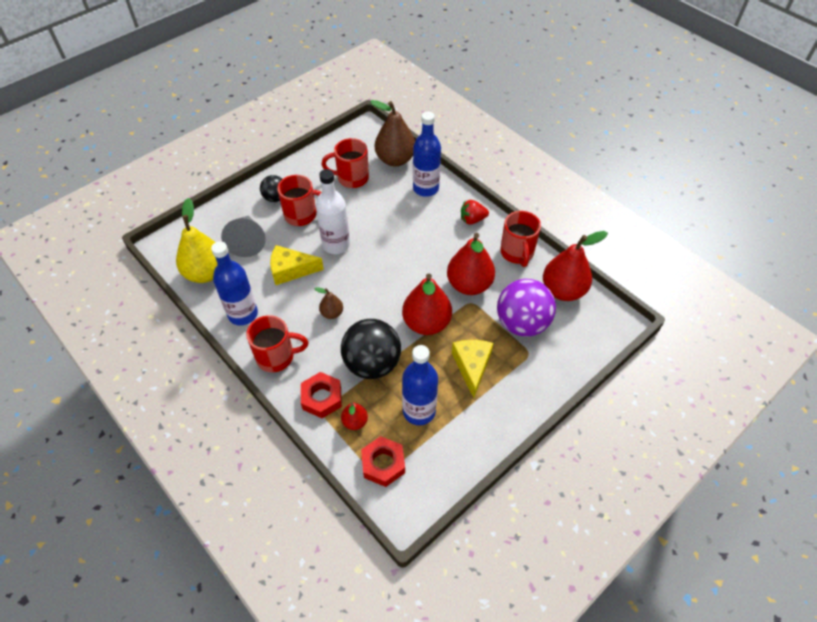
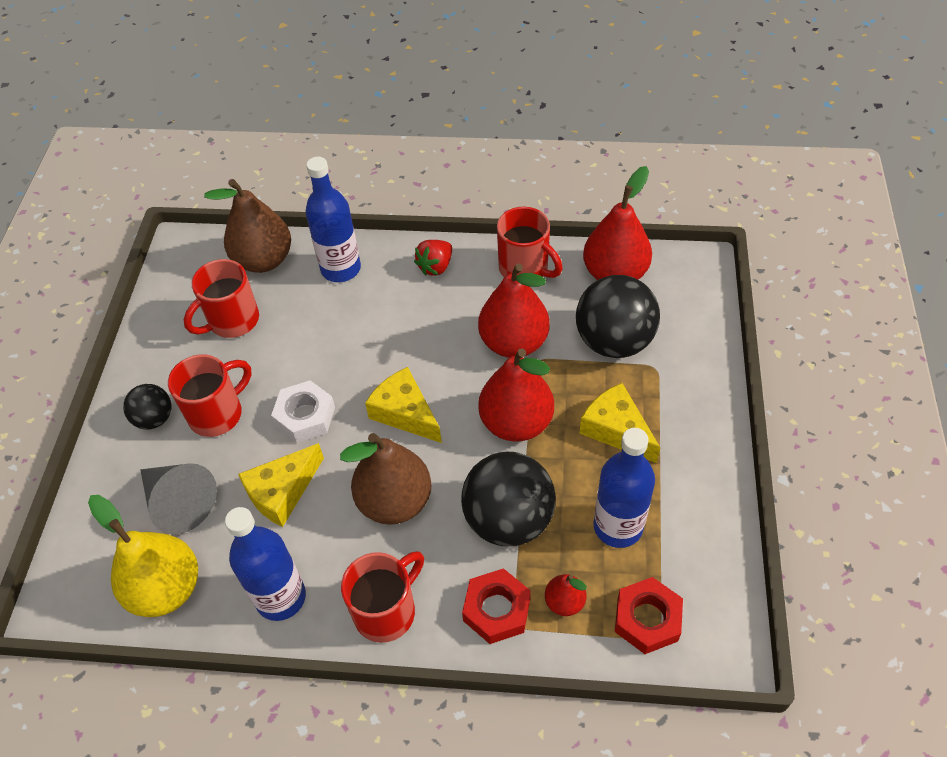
camera: 40 degrees left, 0 degrees up
brown pear [315,287,343,319] -> brown pear [340,433,431,525], size x2.03
white bottle [316,169,350,254] -> white nut [271,380,335,443]
purple ball [497,279,556,337] -> black ball [576,275,660,358]
none -> yellow cheese [365,367,442,443]

